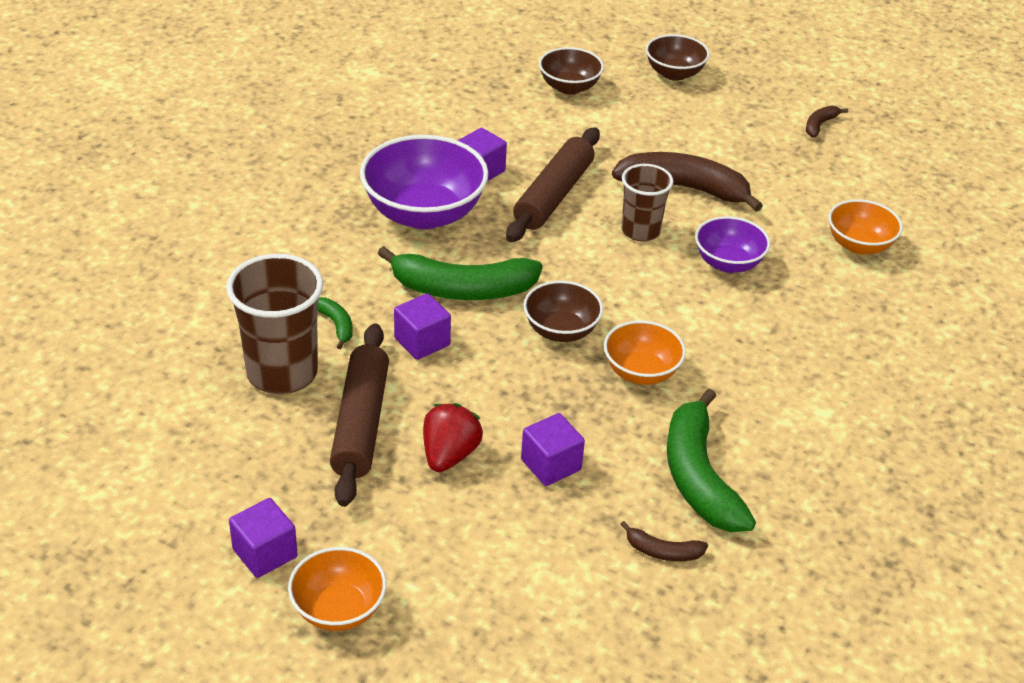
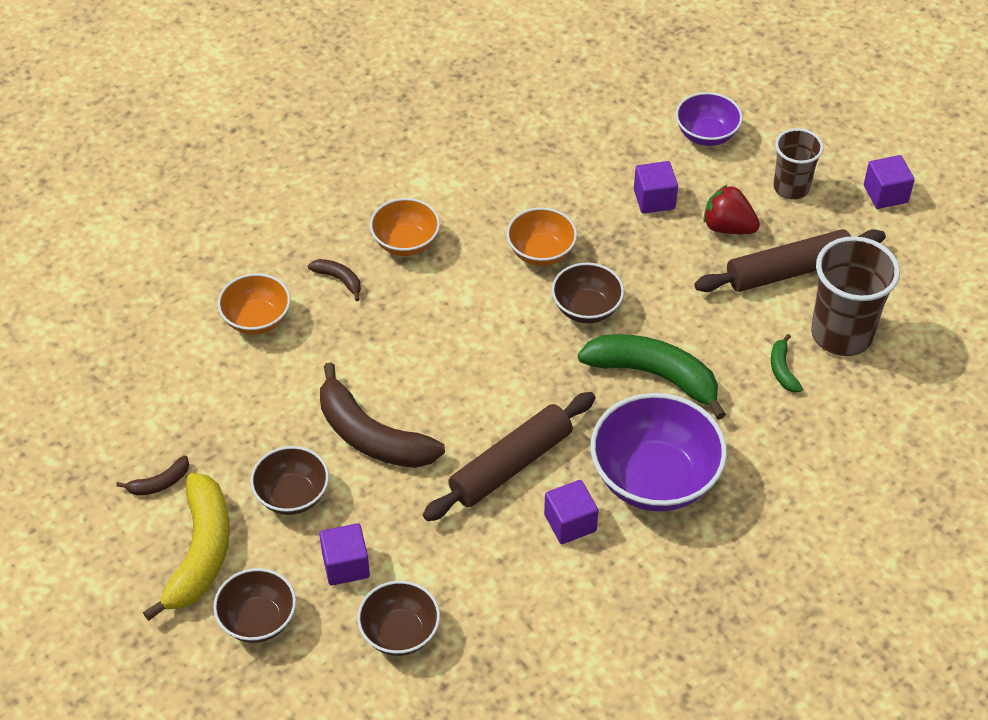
camera: 155 degrees left, 10 degrees up
orange bowl [288,547,386,631] -> orange bowl moved to [370,198,440,256]
brown rolling pin [330,323,389,507] -> brown rolling pin turned 45 degrees clockwise [694,229,886,292]
purple cube [394,293,451,360] -> purple cube moved to [319,523,370,586]
red strawberry [423,403,483,472] -> red strawberry turned 75 degrees clockwise [703,185,760,234]
brown banana [620,521,708,561] -> brown banana moved to [308,259,361,301]
brown cup [622,164,673,242] -> brown cup moved to [773,128,824,200]
green banana [667,389,756,532] -> none
purple bowl [695,216,770,273] -> purple bowl moved to [676,92,743,146]
none -> yellow banana [143,473,230,621]
none -> brown bowl [250,446,329,515]

